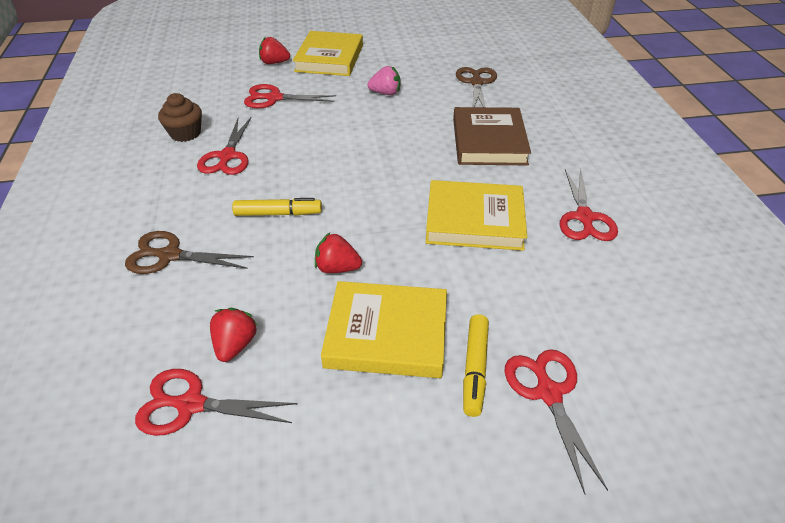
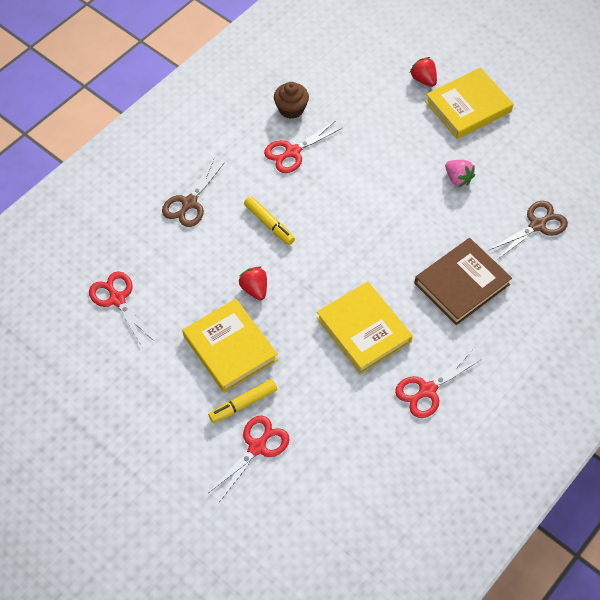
camera: 50 degrees right, 15 degrees up
brown scissors [125,231,254,274] -> brown scissors turned 120 degrees counterclockwise [162,159,225,227]
red strawberry [210,308,257,362] -> none
red scissors [244,84,336,108] -> none

